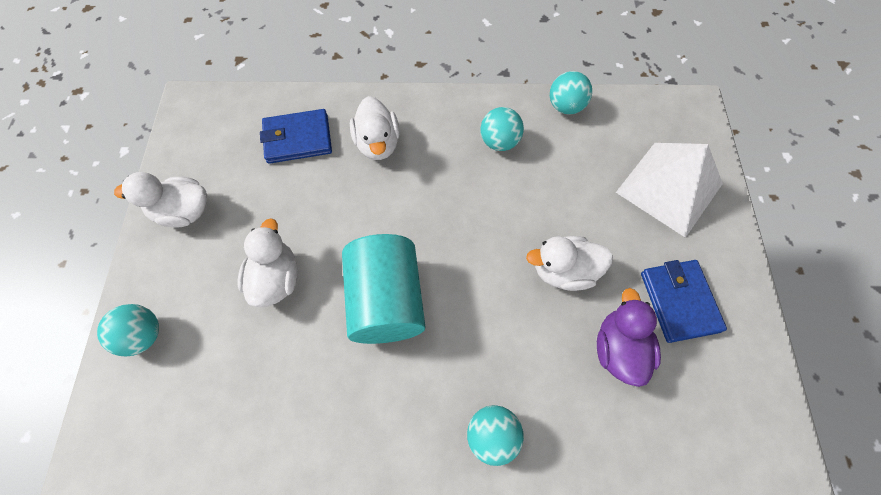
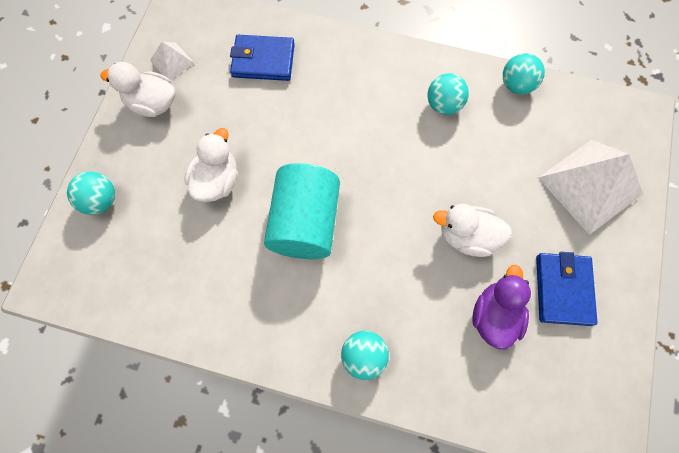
camera: 15 degrees right, 5 degrees up
white duck [350,96,400,160] -> none
none -> white pyramid [150,42,194,80]

